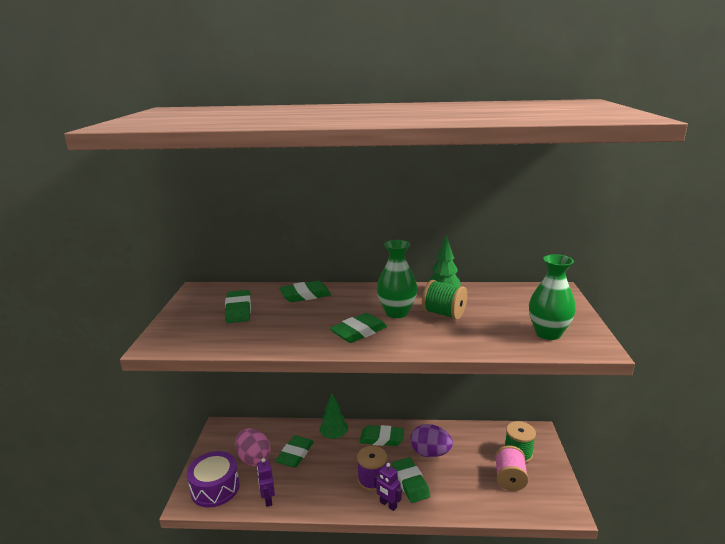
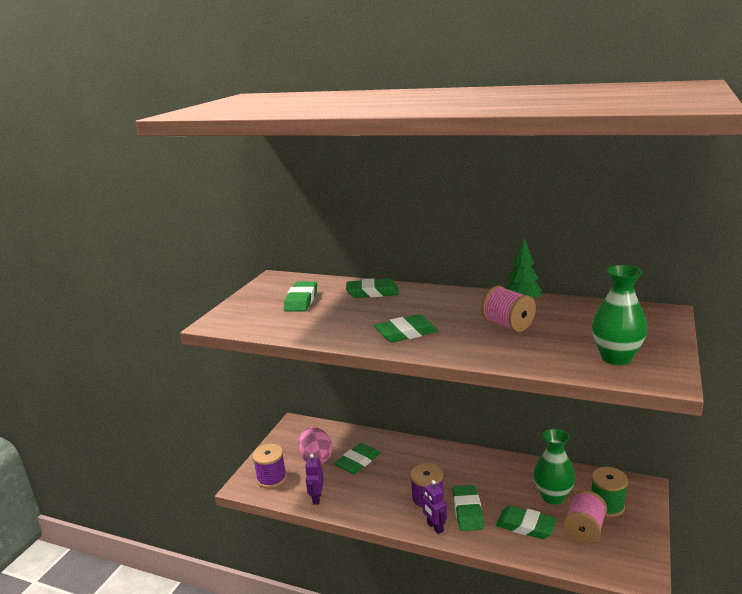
camera: 20 degrees right, 0 degrees up
purple drum [187,451,240,507] -> purple spool [252,444,287,488]
green tree [319,394,348,439] -> none
green eraser [360,425,404,446] -> green eraser moved to [496,506,557,539]
green vase [377,240,417,318] -> green vase moved to [533,428,575,505]
purple egg [410,424,453,457] -> none
green spool [422,280,467,320] -> pink spool [481,286,536,332]

